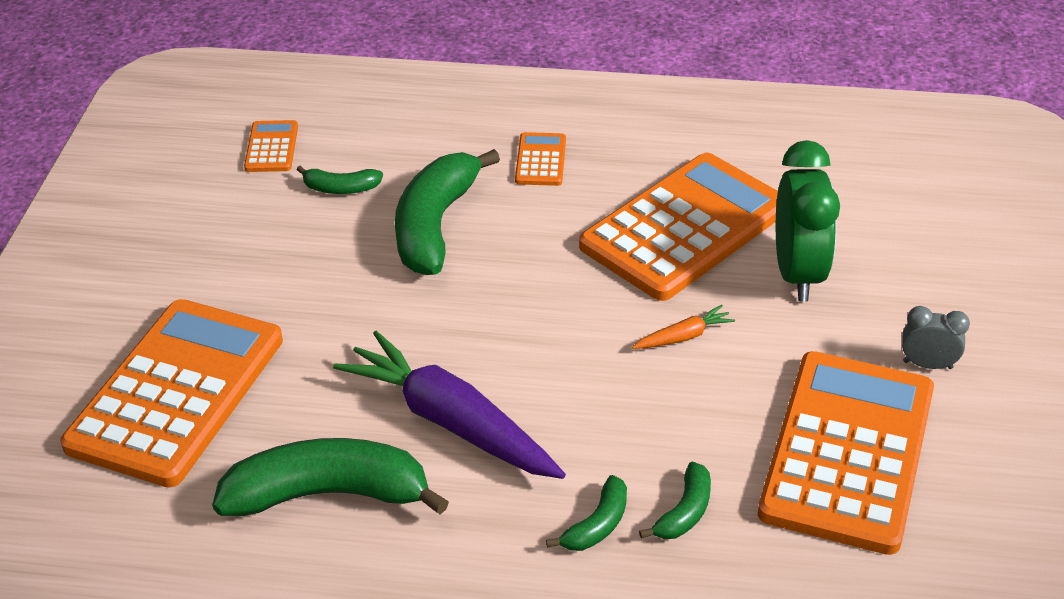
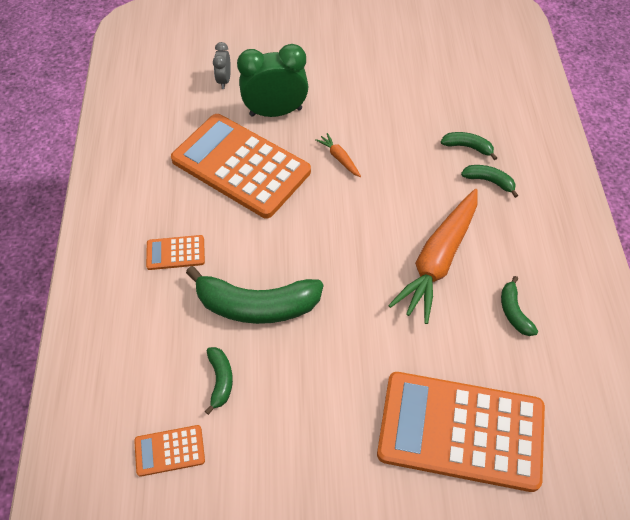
camera: 100 degrees left, 15 degrees up
green banana [212,438,449,516] -> green banana [501,276,538,336], size x0.48
purple carrot [333,330,566,479] -> orange carrot [388,189,478,324]
orange calculator [758,351,934,555] -> none
grey clock [902,306,970,369] -> grey clock moved to [213,42,231,89]

